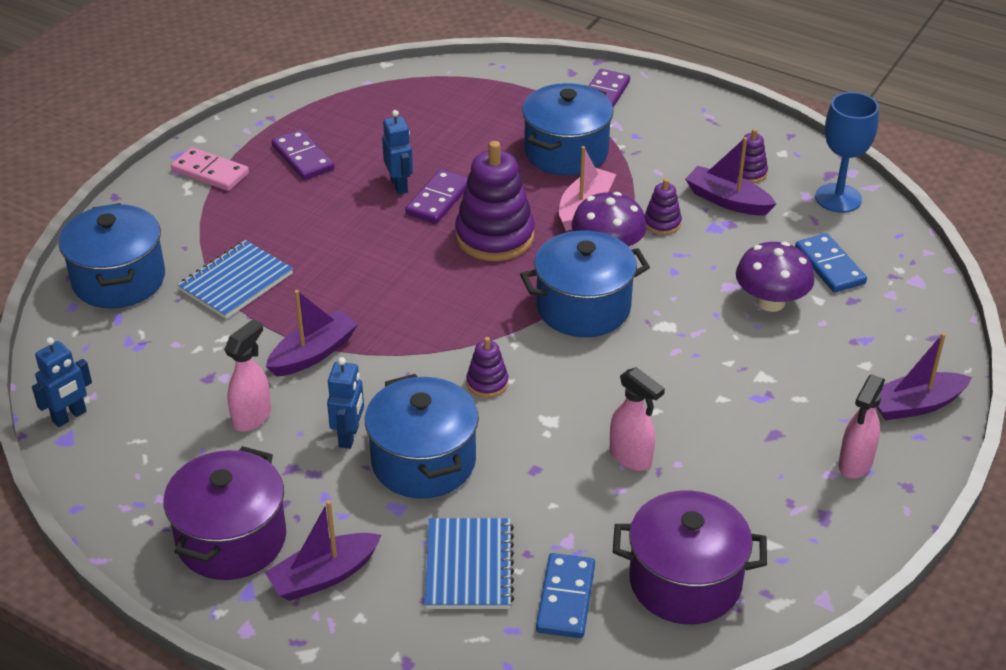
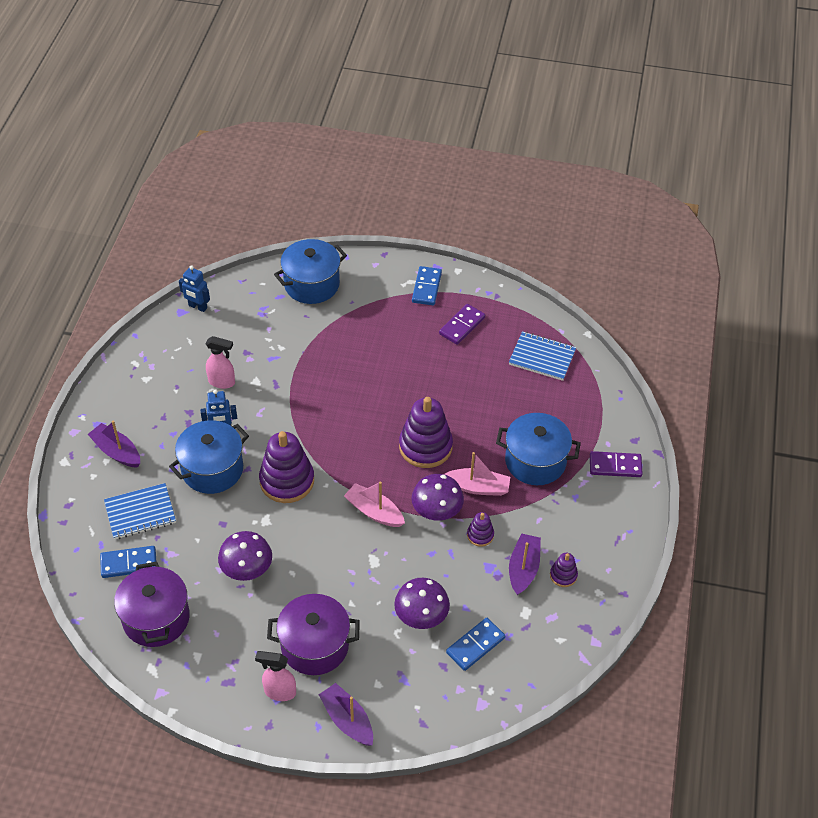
camera: 70 degrees right, 10 degrees up
purple pot [164,446,286,580] -> purple pot moved to [267,594,360,675]
pink domino [171,147,249,191] -> blue domino [412,266,442,305]
blue notebook [178,240,293,319] -> blue notebook moved to [509,331,576,381]
purple boat [266,290,358,377] -> none
blue robot [382,110,413,194] -> none
purple domino [405,169,468,224] -> none
purple stacking toy [466,337,508,397] -> purple stacking toy [259,431,314,503], size x2.08
blue pot [520,231,650,337] -> pink boat [344,481,405,527]
pink spray bottle [610,367,665,471] -> purple mushroom [218,531,272,581]
blue goblet [815,92,879,213] -> none

